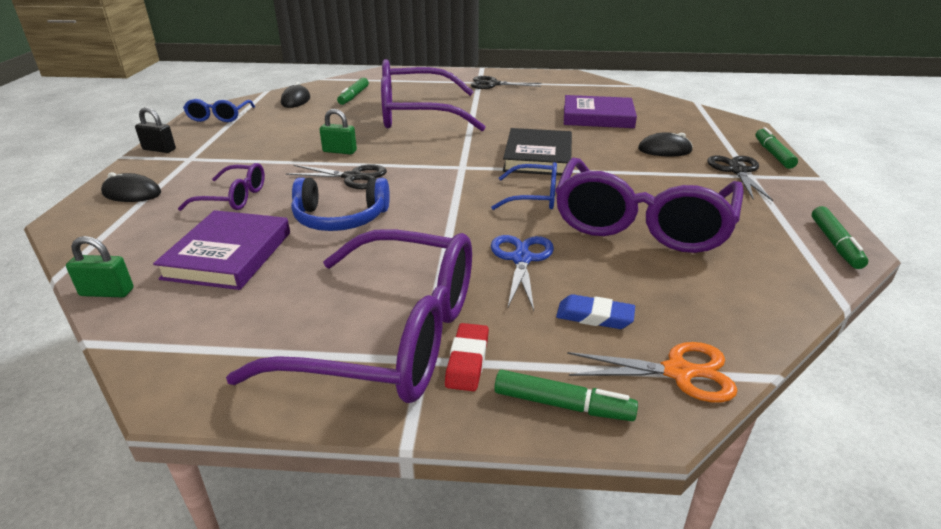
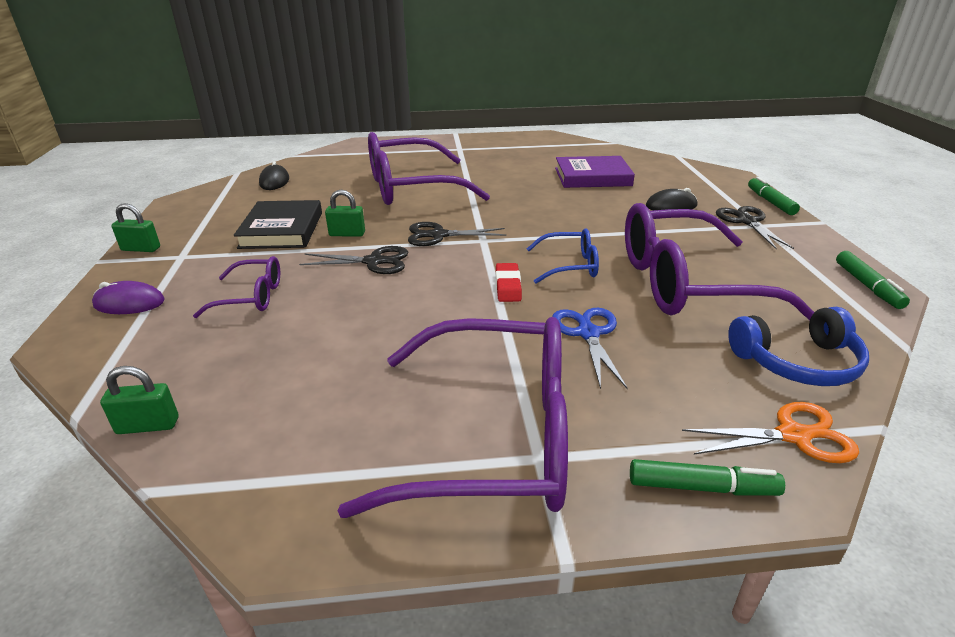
camera: 10 degrees left, 0 degrees up
black mouse [101,172,161,202] -> purple mouse [92,281,165,314]
black padlock [135,107,176,153] -> green padlock [111,203,160,252]
purple book [153,210,290,290] -> none
blue glasses [183,99,255,122] -> none
blue headphones [291,177,390,231] -> blue headphones moved to [728,307,869,386]
green marker [337,77,369,105] -> none
red eraser [445,323,489,391] -> red eraser moved to [496,263,522,302]
black scissors [471,76,541,89] -> black scissors moved to [408,222,506,246]
black book [503,128,572,175] -> black book moved to [234,200,322,249]
purple glasses [555,158,744,253] -> purple glasses turned 75 degrees clockwise [625,203,814,320]
blue eraser [556,294,635,329] -> none

